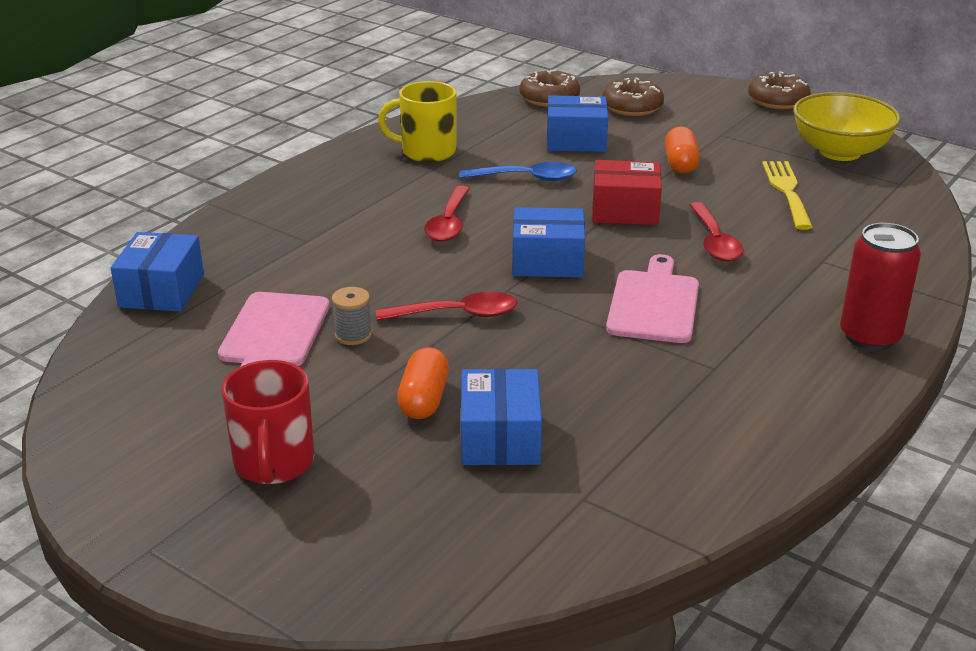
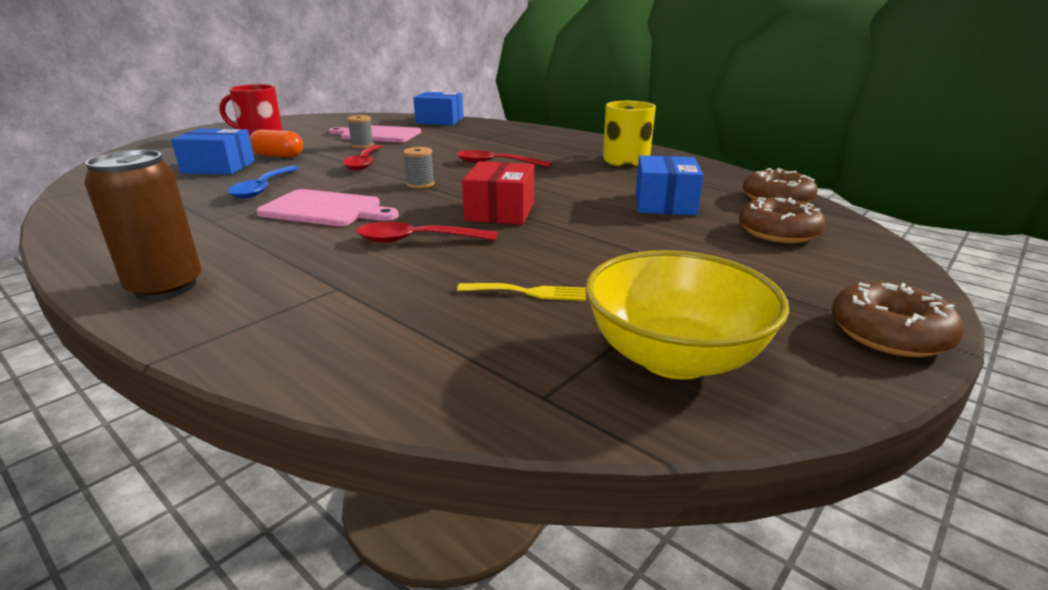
camera: 95 degrees right, 5 degrees down
blue spoon [459,162,577,181] -> blue spoon moved to [228,166,299,198]
blue box [512,207,585,278] -> grey spool [403,147,435,189]
orange capsule [665,126,700,173] -> none
yellow fork [762,161,813,230] -> yellow fork [457,283,586,301], size x0.63
red can [840,223,921,350] -> brown can [84,150,201,301]

